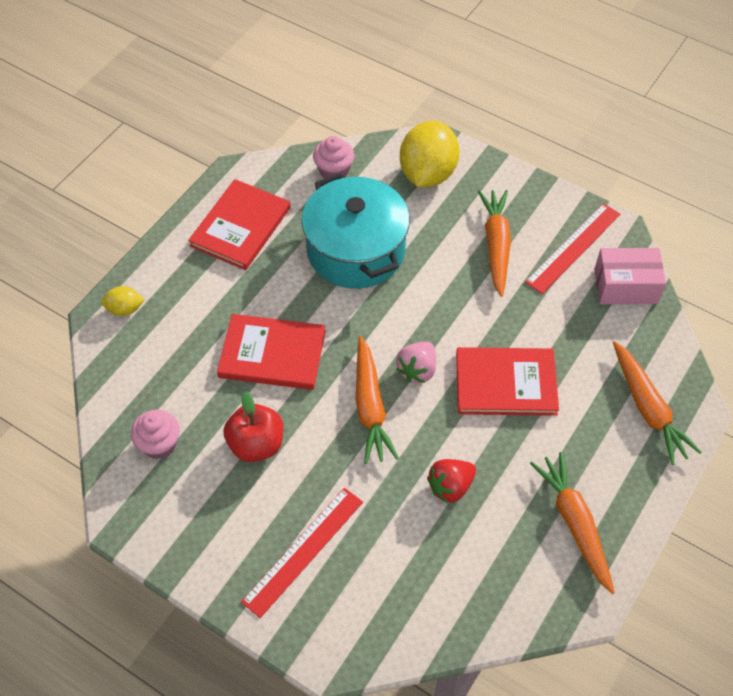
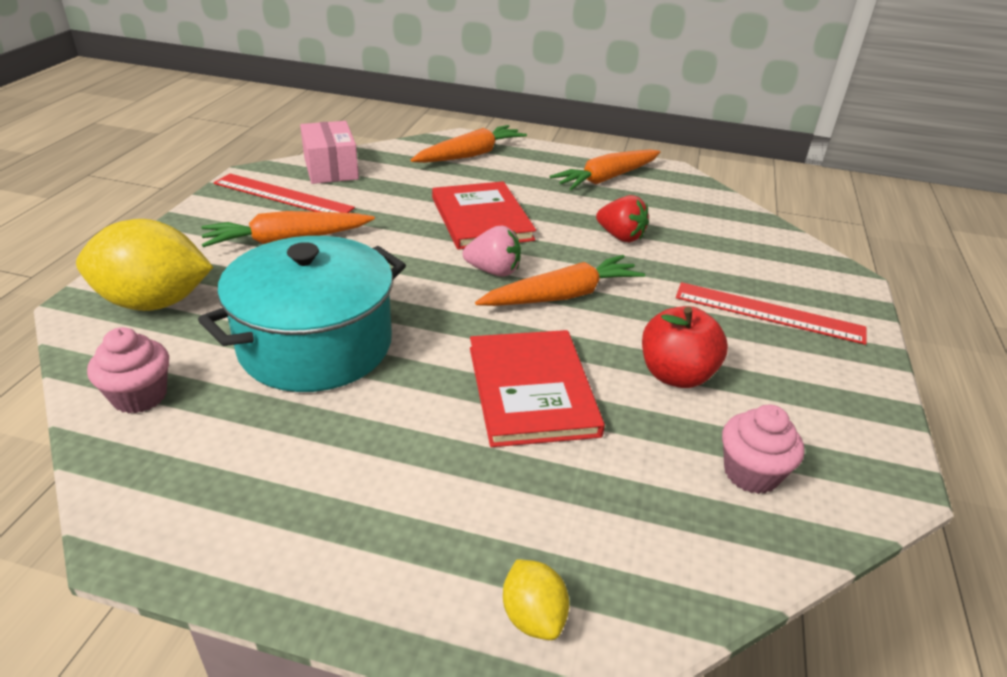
camera: 110 degrees left, 20 degrees down
red book [188,179,290,270] -> none

